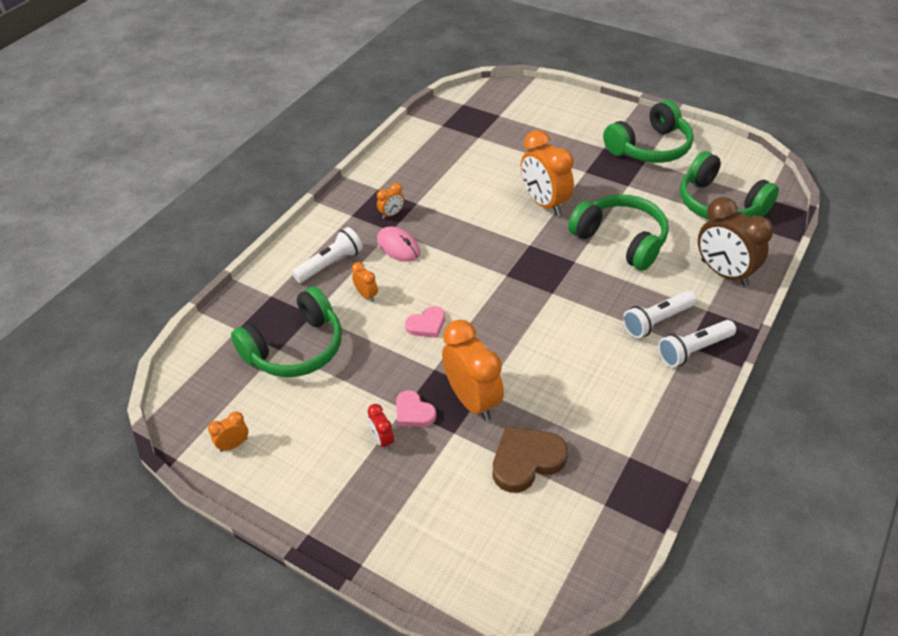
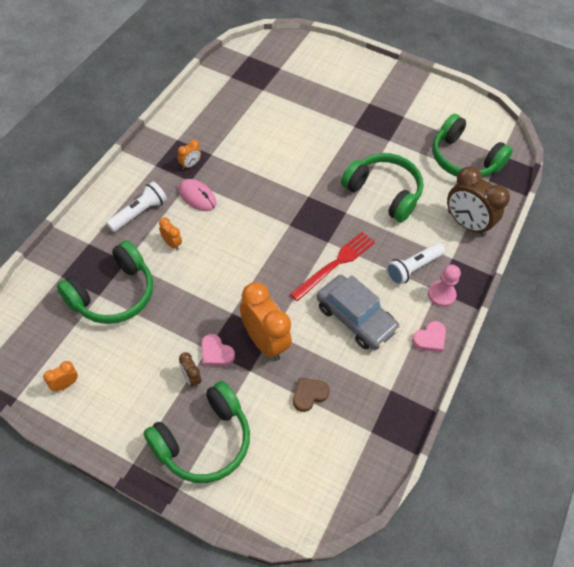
camera: 10 degrees left, 10 degrees up
red clock [368,404,394,451] -> brown clock [179,352,201,388]
pink heart [405,306,445,338] -> pink heart moved to [412,321,446,352]
brown heart [493,426,568,493] -> brown heart [293,378,329,412], size x0.61
orange clock [521,130,574,216] -> none
green headphones [603,100,694,163] -> green headphones moved to [144,381,250,483]
white flashlight [658,320,736,367] -> pink pawn [428,265,461,307]
none -> red fork [290,232,375,301]
none -> grey car [317,275,400,350]

